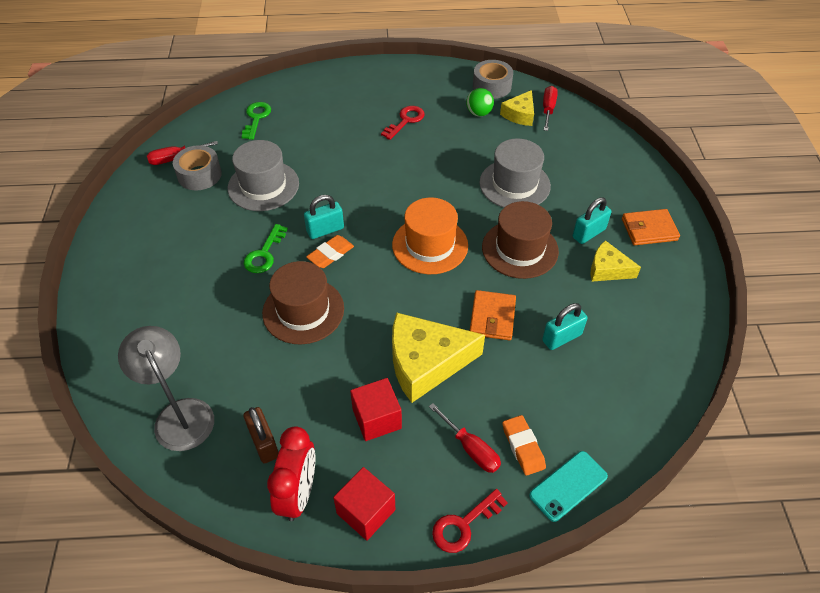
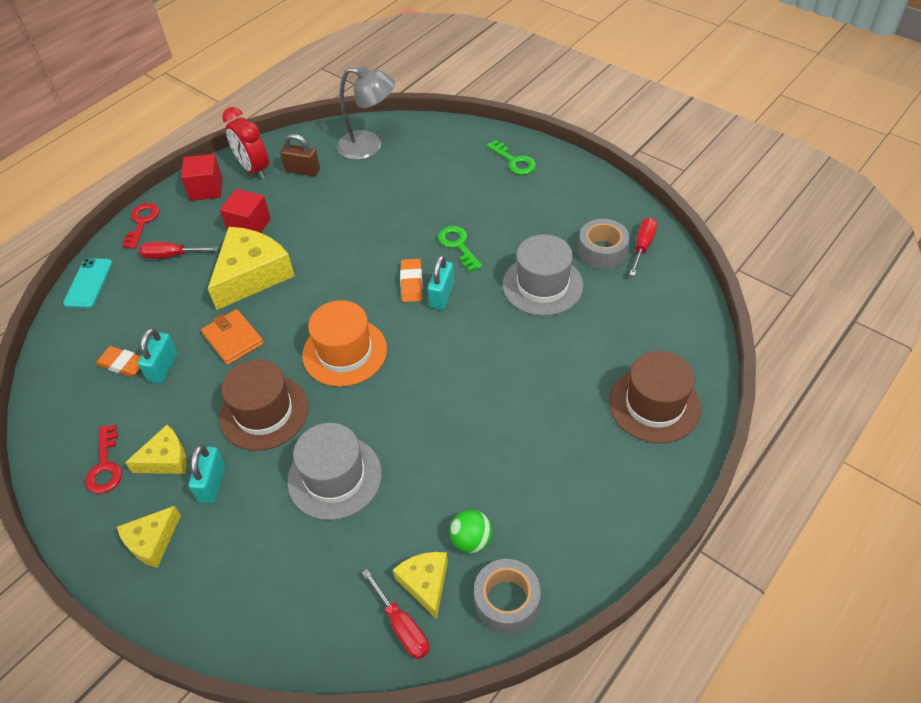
camera: 135 degrees right, 0 degrees up
green key [242,102,271,140] -> green key moved to [486,140,536,175]
brown hat [262,261,344,344] -> brown hat moved to [609,351,701,443]
red key [381,106,425,140] -> red key moved to [85,424,122,494]
orange eraser [502,415,546,476] -> orange eraser moved to [96,346,141,377]
orange wallet [622,209,680,245] -> yellow cheese [117,506,181,568]

